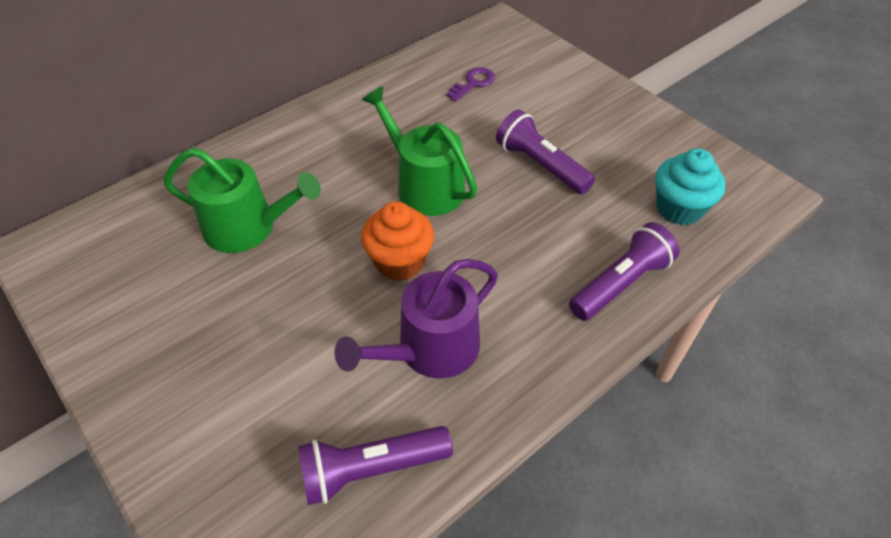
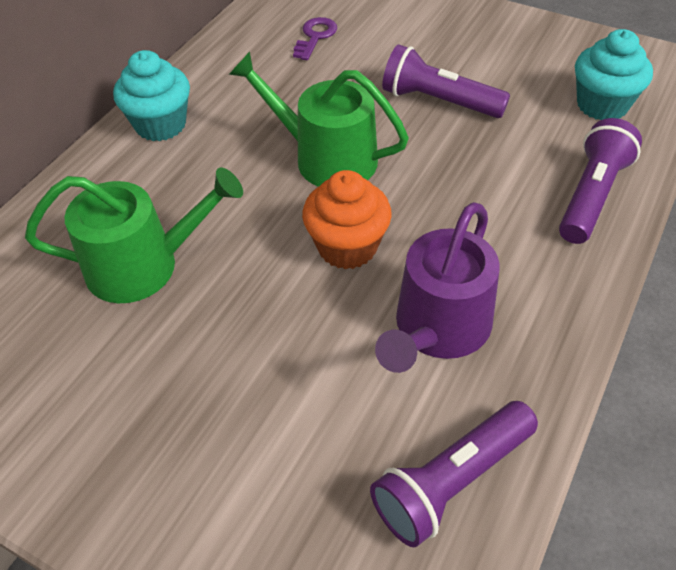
camera: 20 degrees left, 0 degrees up
none -> turquoise cupcake [113,50,190,141]

